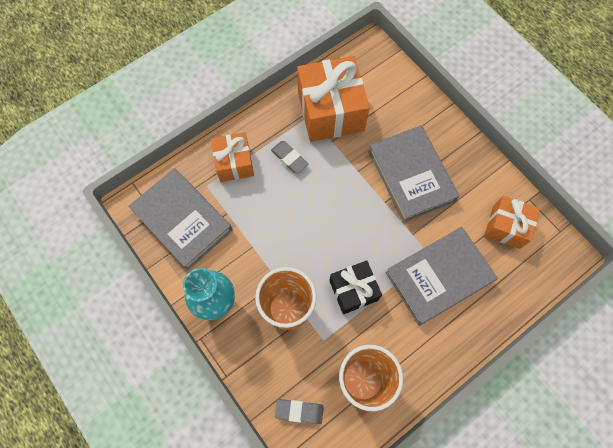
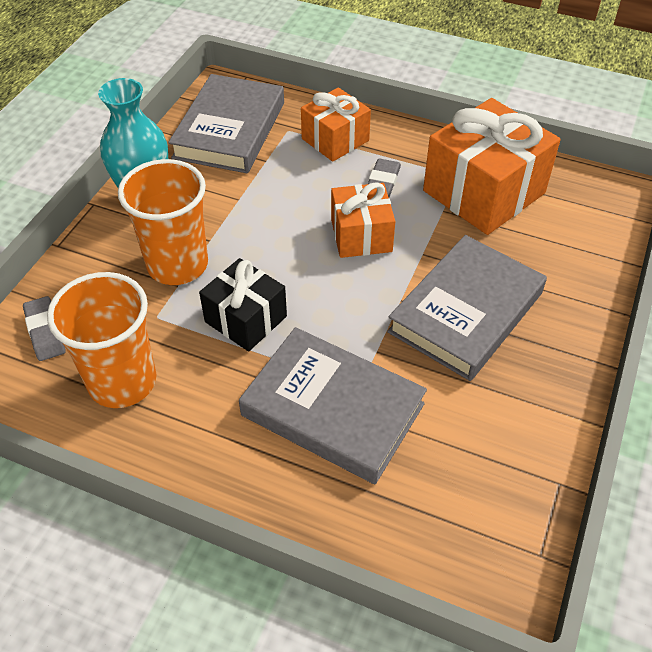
camera: 60 degrees right, 20 degrees down
orange gift [484,196,540,249] -> orange gift moved to [331,182,395,258]

